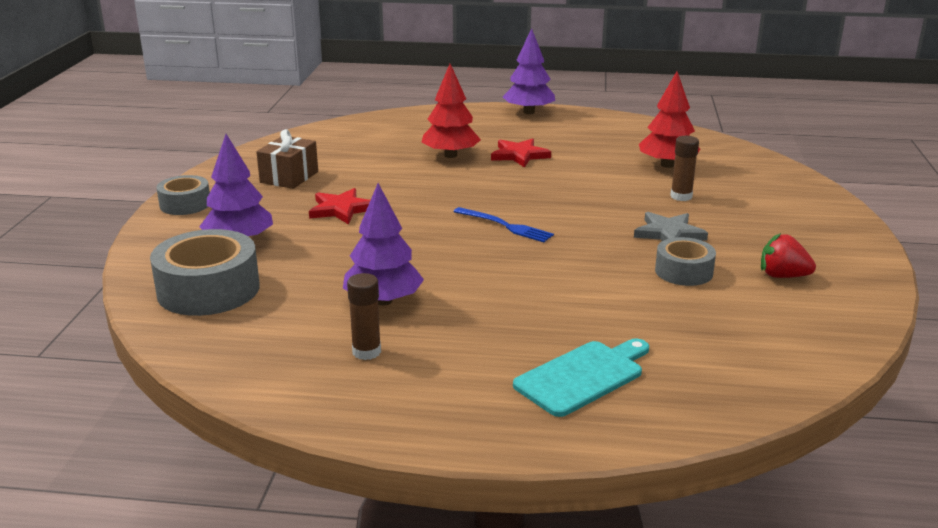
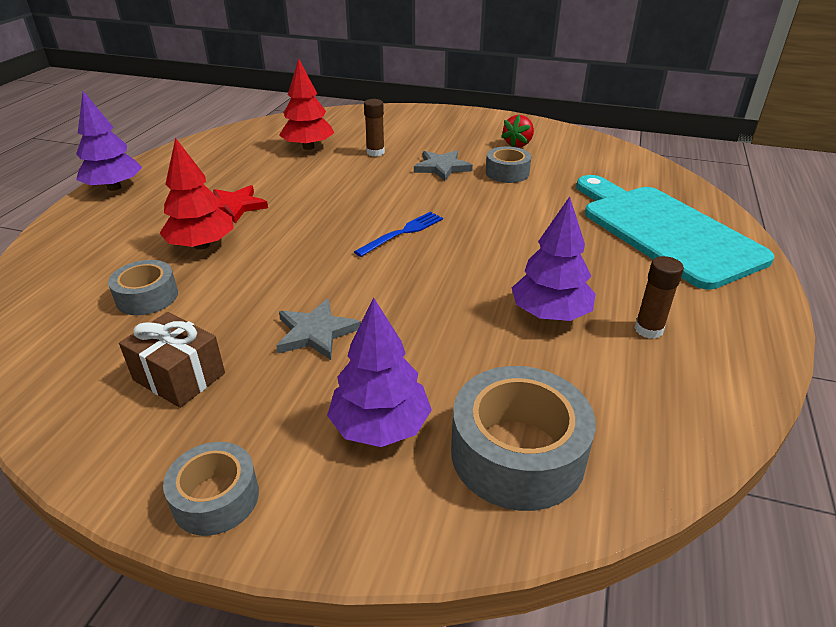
camera: 80 degrees left, 10 degrees up
red star [309,188,370,224] -> grey star [276,298,361,360]
turquoise cutting board [513,338,649,417] -> turquoise cutting board [576,175,775,290], size x1.85
none -> grey tape [108,260,178,315]

